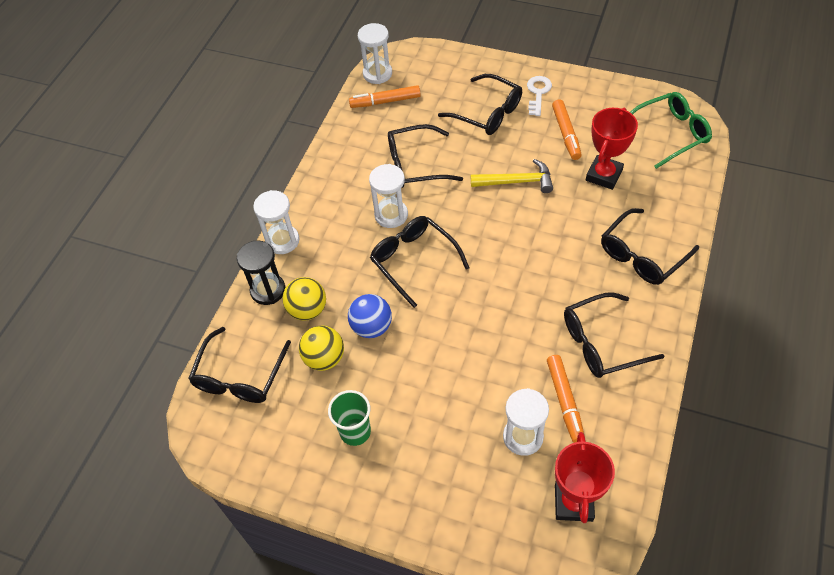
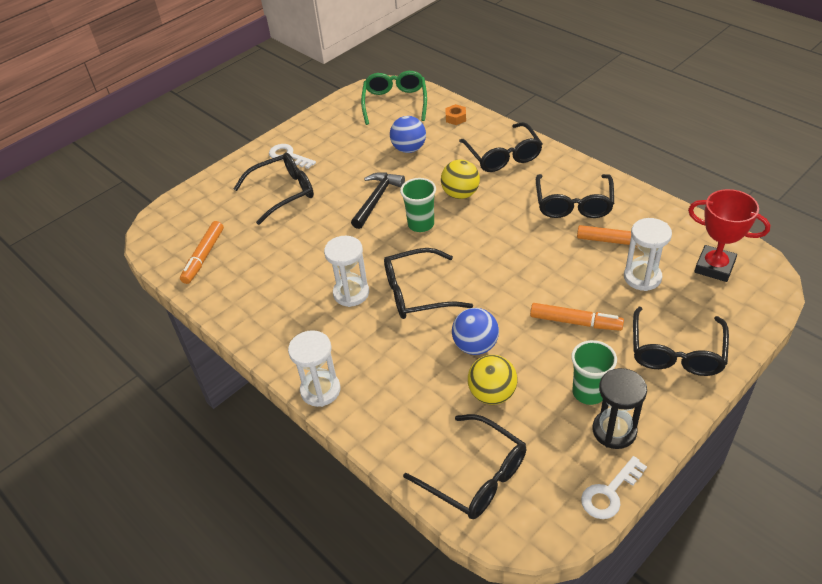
camera: 65 degrees left, 10 degrees down
black hourglass [237,240,286,305] -> black hourglass moved to [593,368,647,449]
yellow ball [282,277,326,321] -> yellow ball moved to [441,160,480,199]
white hourglass [358,23,392,84] -> none
black glasses [388,124,463,188] -> black glasses moved to [633,307,729,376]
yellow hammer [471,159,553,193] -> black hammer [351,172,405,229]
orange marker [552,99,582,160] -> orange marker moved to [530,303,624,331]
red trophy [586,108,638,190] -> blue ball [390,116,426,153]
none -> green cup [400,178,436,232]
none -> orange nut [446,104,466,125]
none -> white key [581,456,647,519]

